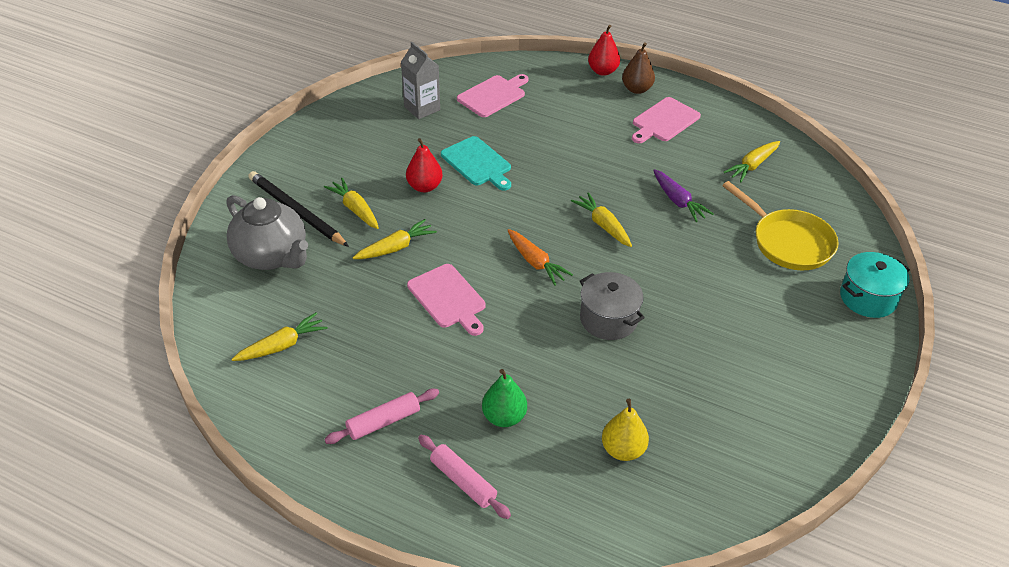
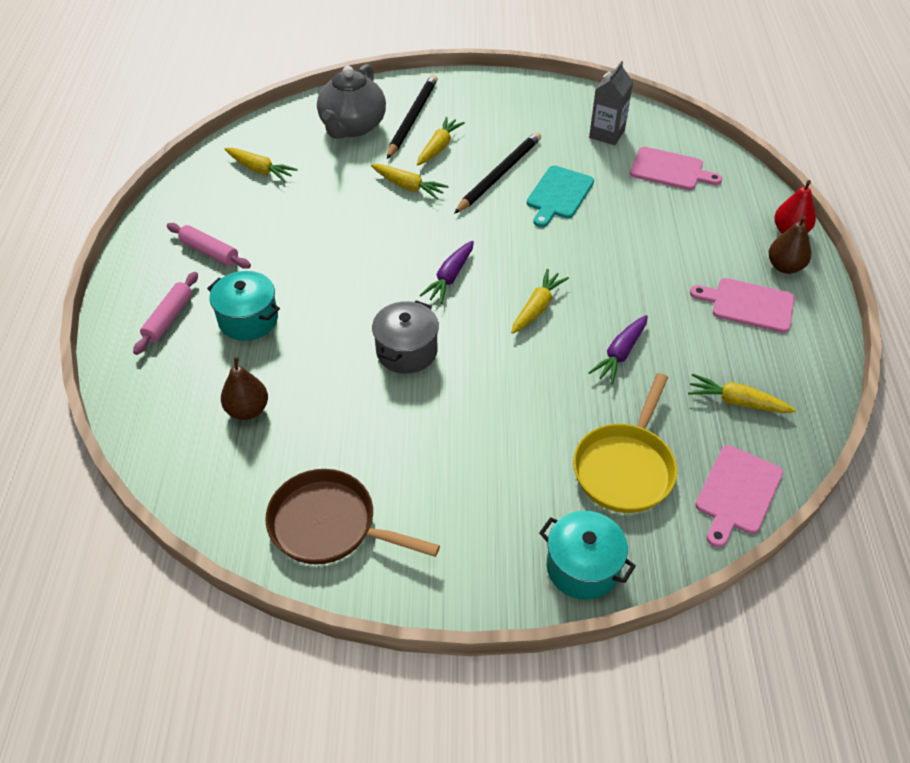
camera: 65 degrees right, 5 degrees up
red pear [406,138,443,192] -> black pencil [454,132,541,214]
pink cutting board [407,264,486,336] -> pink cutting board moved to [695,445,783,548]
green pear [482,369,527,427] -> turquoise pot [207,271,280,341]
orange carrot [507,229,573,286] -> purple carrot [419,241,474,304]
yellow pear [602,399,649,461] -> brown pear [221,356,268,420]
none -> brown pan [265,469,440,565]

